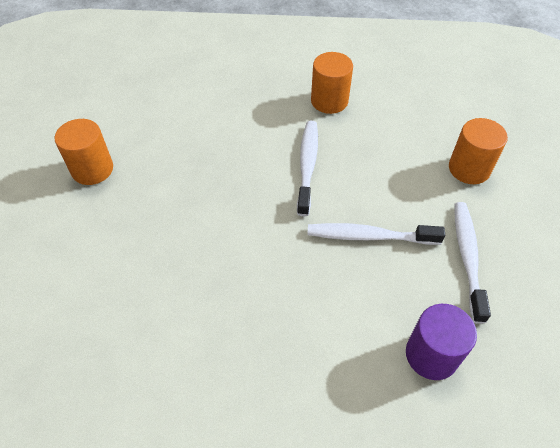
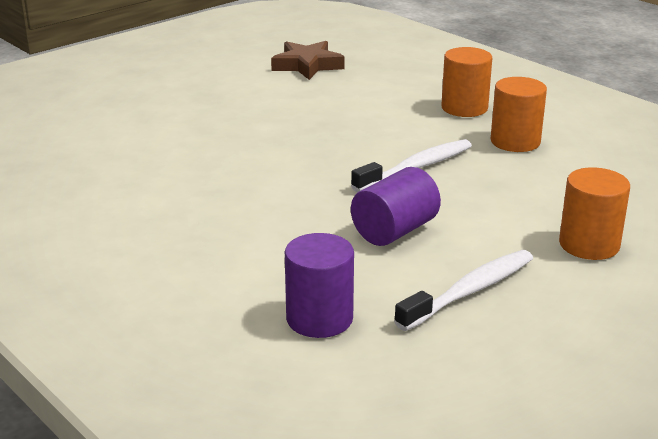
camera: 45 degrees right, 25 degrees down
orange cylinder [55,119,113,185] -> orange cylinder moved to [441,47,492,117]
white toothbrush [307,223,445,245] -> purple cylinder [351,167,441,246]
none -> brown star [271,41,345,80]

